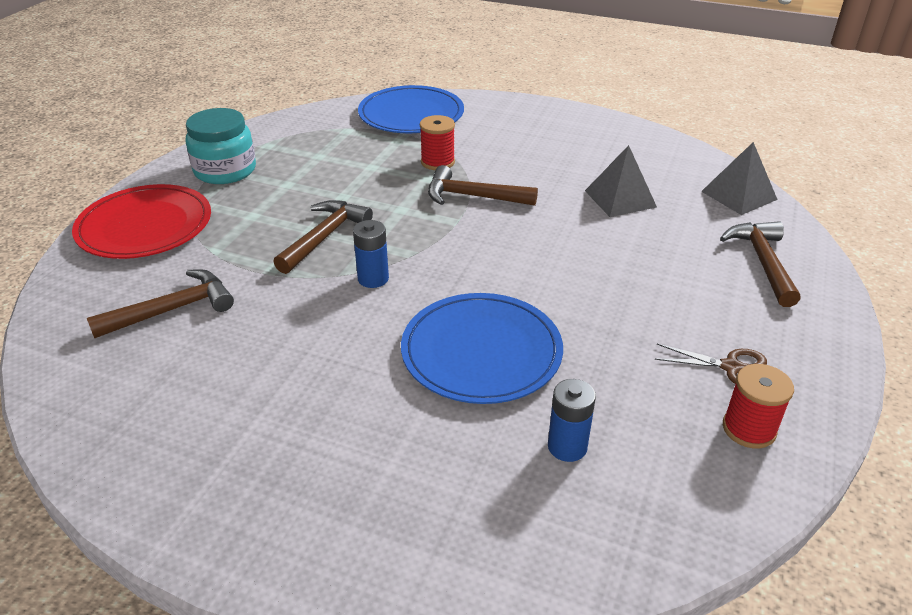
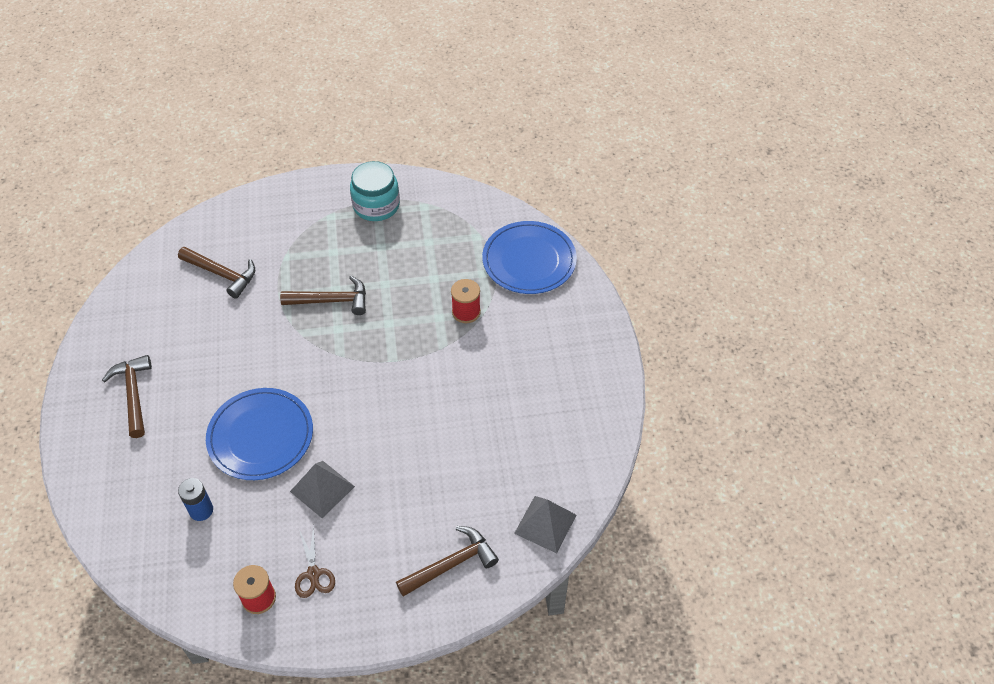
camera: 60 degrees right, 15 degrees up
red plate [72,184,211,259] -> none
blue battery [353,220,389,288] -> none
brown hammer [428,165,538,206] -> brown hammer moved to [102,355,152,438]
grey pyramid [585,145,657,217] -> grey pyramid moved to [290,461,355,518]

